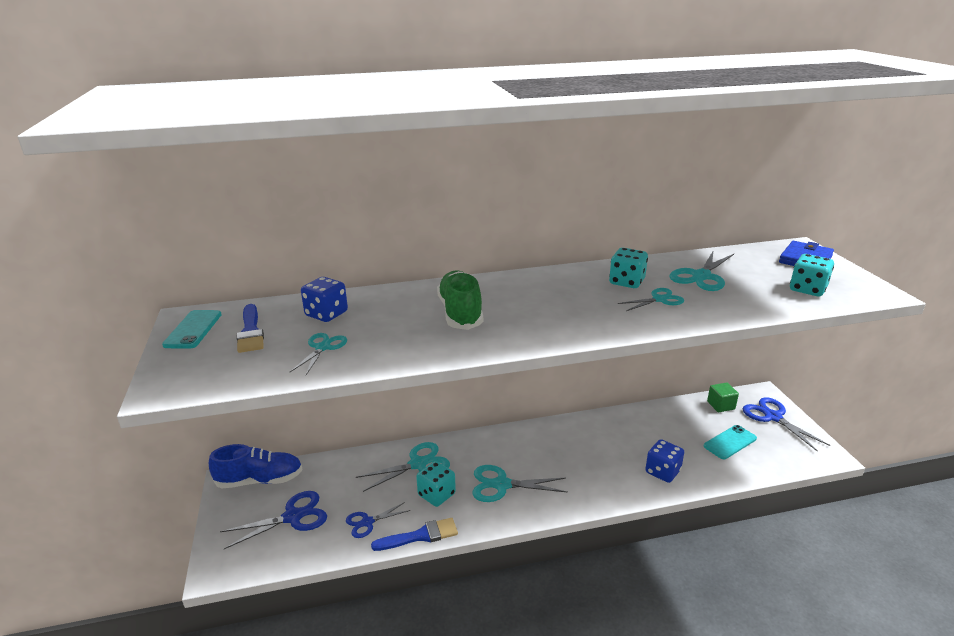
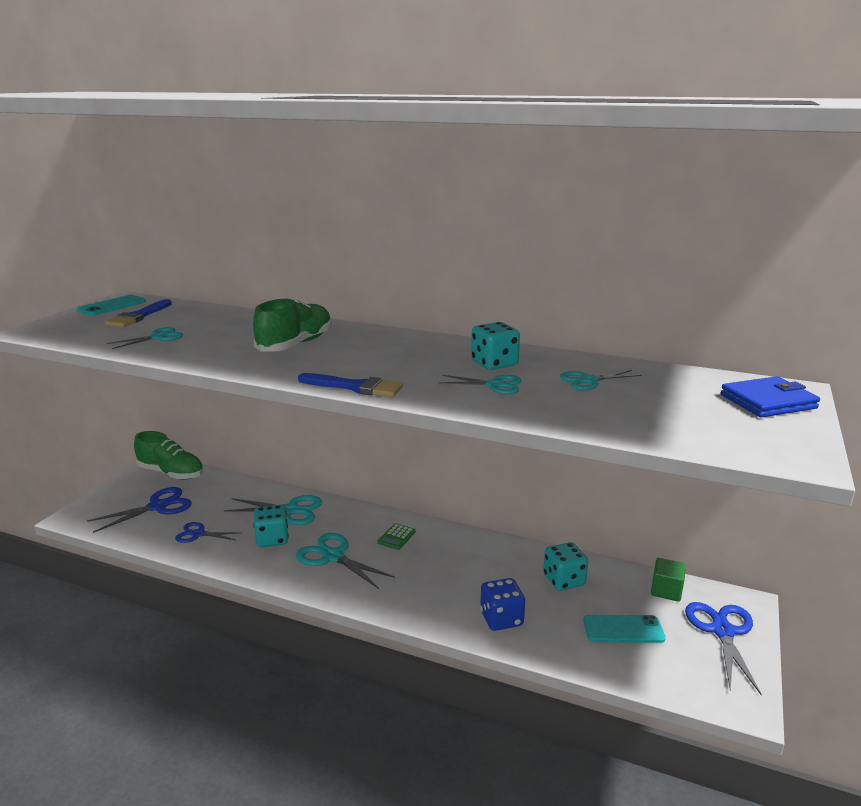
camera: 35 degrees right, 5 degrees down
blue shoe [209,444,303,488] -> green shoe [134,431,203,480]
blue scissors [220,491,327,549] -> blue scissors turned 45 degrees counterclockwise [87,487,192,533]
blue dice [301,277,348,322] -> none
blue brush [371,518,458,551] -> blue brush moved to [298,373,403,397]
turquoise scissors [669,252,734,291] -> turquoise scissors [560,370,642,390], size x0.63
turquoise dice [790,254,834,296] -> turquoise dice moved to [543,542,588,591]
none -> green calculator [378,523,416,550]

